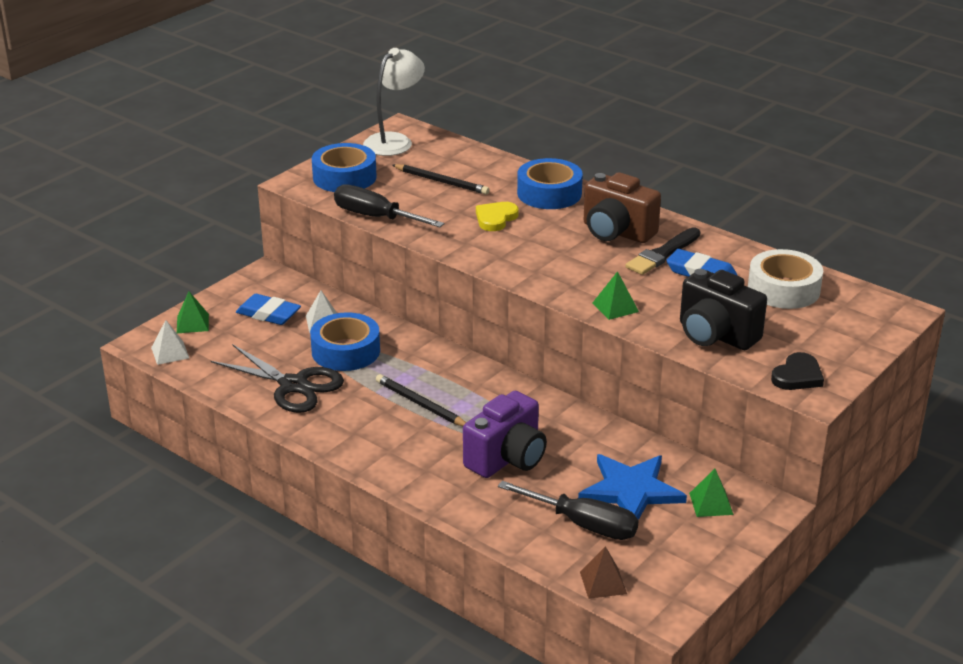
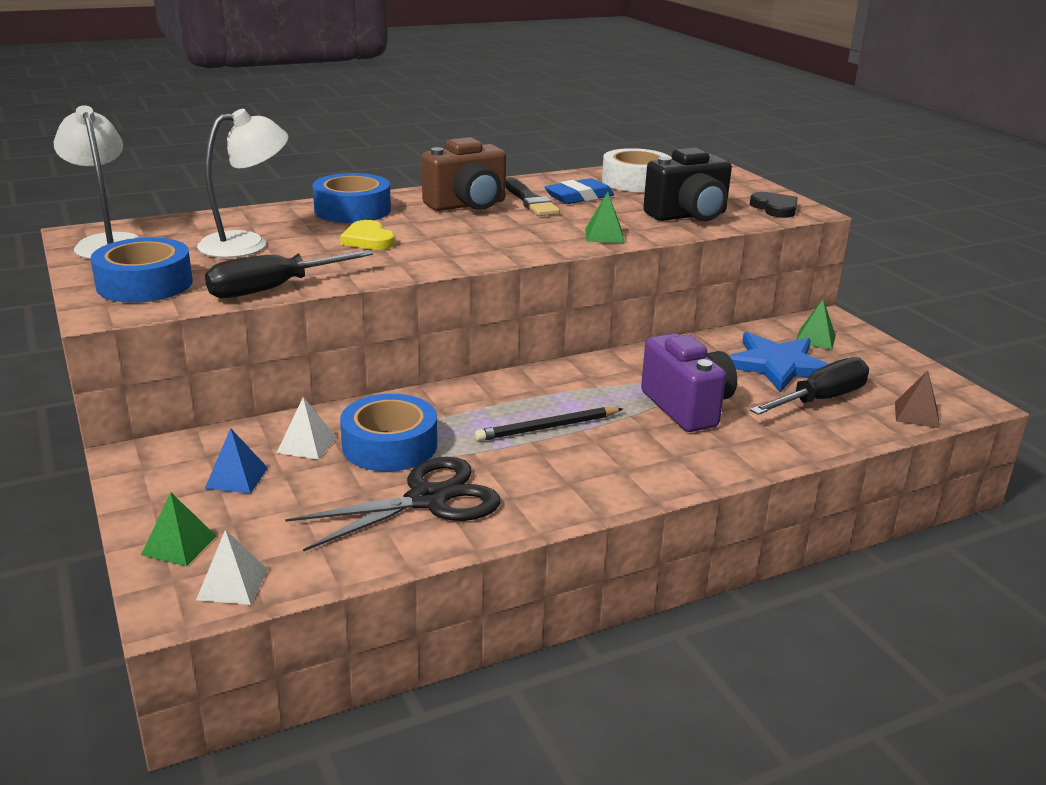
camera: 65 degrees left, 5 degrees down
blue eraser [236,294,301,325] -> blue pyramid [205,428,268,494]
black pencil [392,164,490,195] -> white lamp [197,109,288,258]

